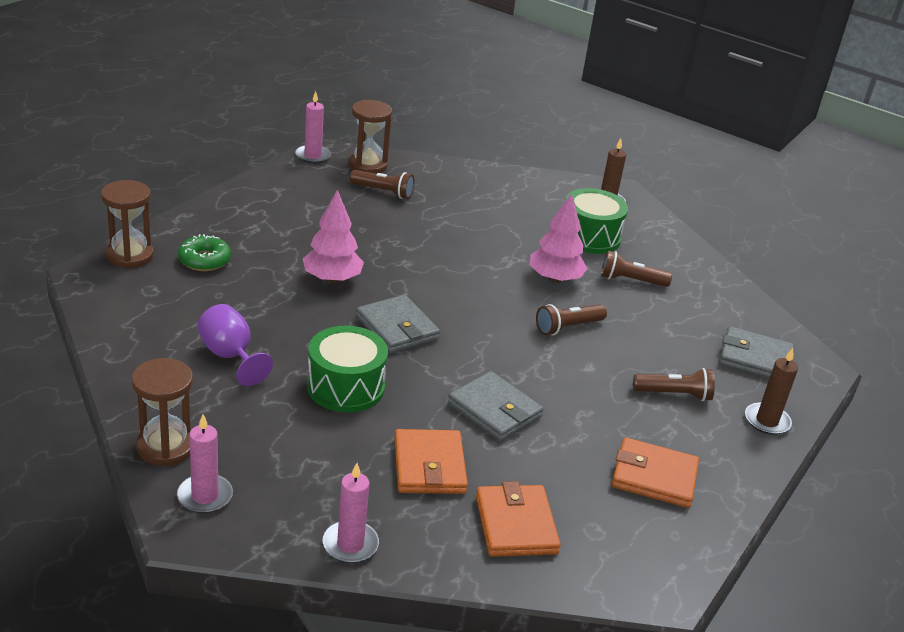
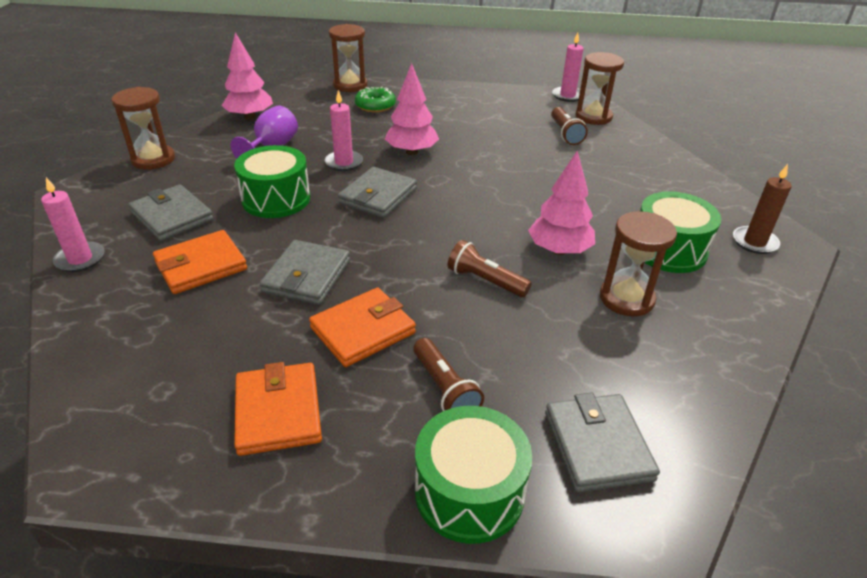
camera: 65 degrees right, 5 degrees up
pink candle [177,414,233,513] -> pink candle moved to [324,90,363,171]
orange wallet [476,481,561,557] -> orange wallet moved to [309,288,416,367]
brown flashlight [601,251,672,287] -> brown hourglass [600,211,677,316]
brown candle [745,348,798,435] -> green drum [415,406,532,544]
none -> grey wallet [128,185,214,241]
none -> pink tree [221,32,273,120]

